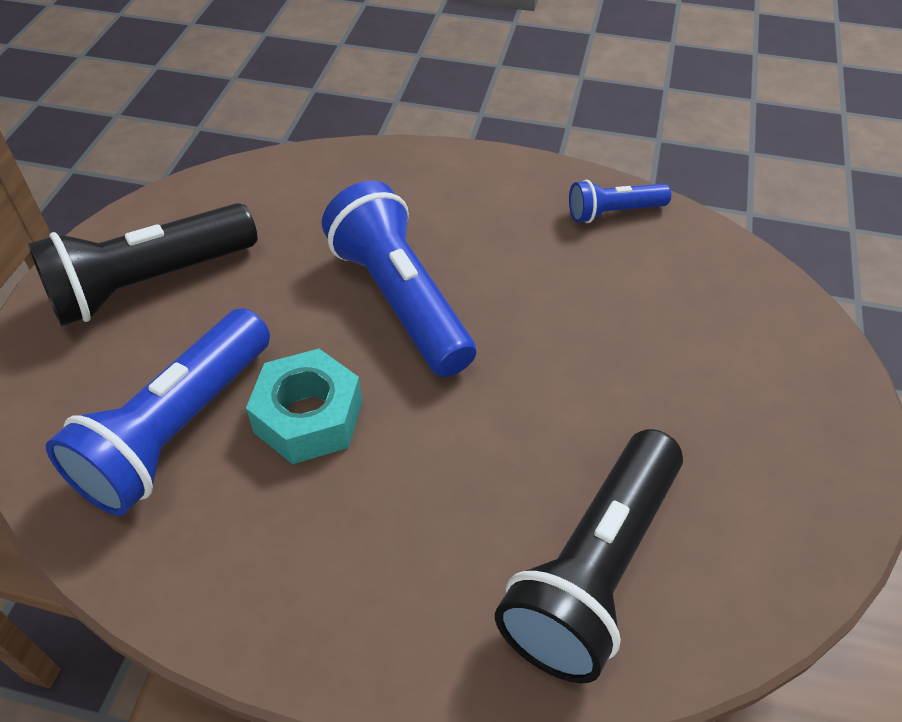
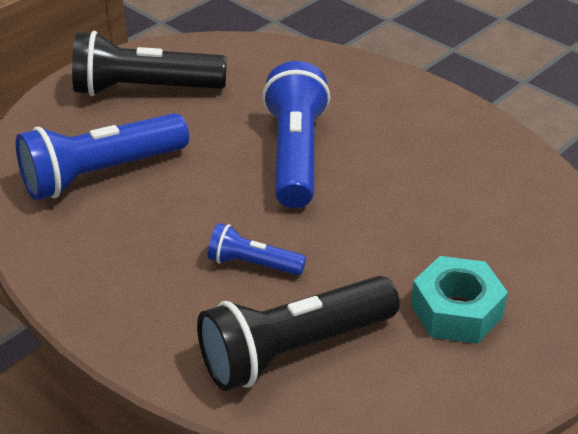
camera: 30 degrees right, 10 degrees down
turquoise nut [246,349,362,464] -> turquoise nut moved to [411,256,508,344]
blue flashlight [569,180,671,223] -> blue flashlight moved to [208,223,306,276]

